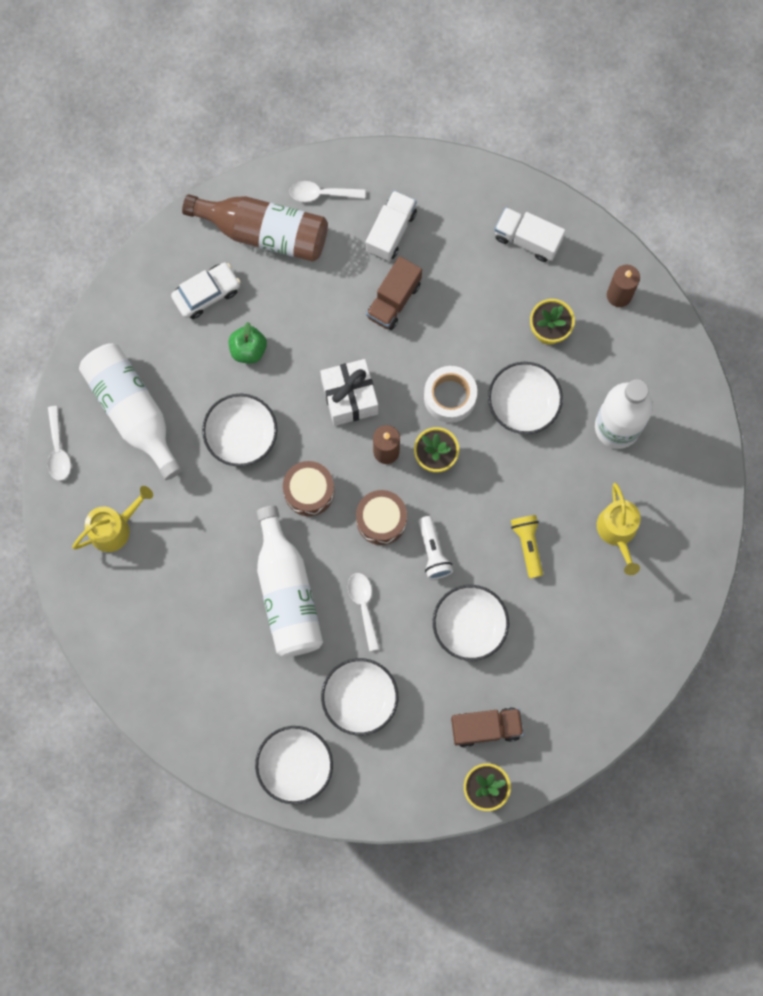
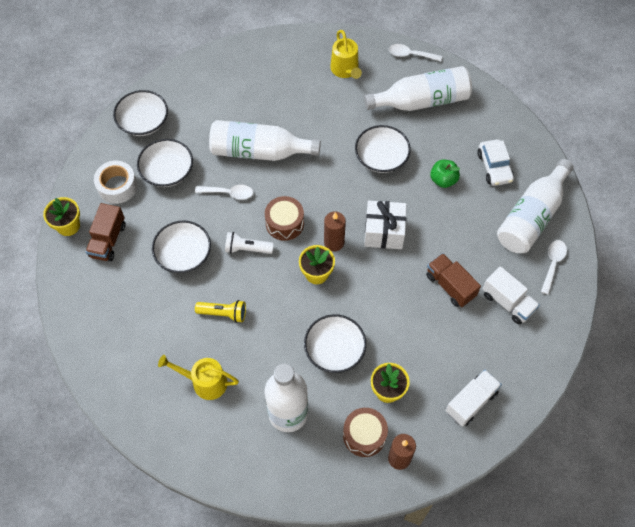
camera: 110 degrees right, 15 degrees down
brown bottle [182,194,328,262] -> white bottle [497,159,574,253]
brown drum [283,461,334,516] -> brown drum moved to [343,408,388,457]
white tape [424,366,477,423] -> white tape moved to [94,161,137,204]

